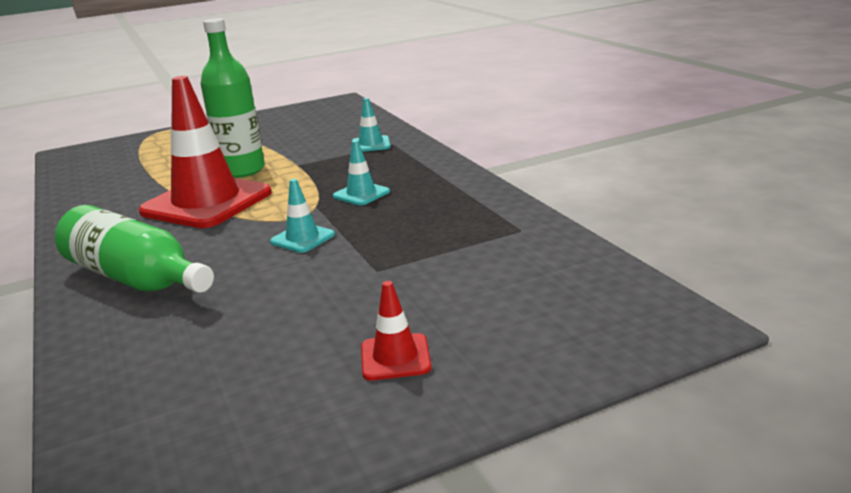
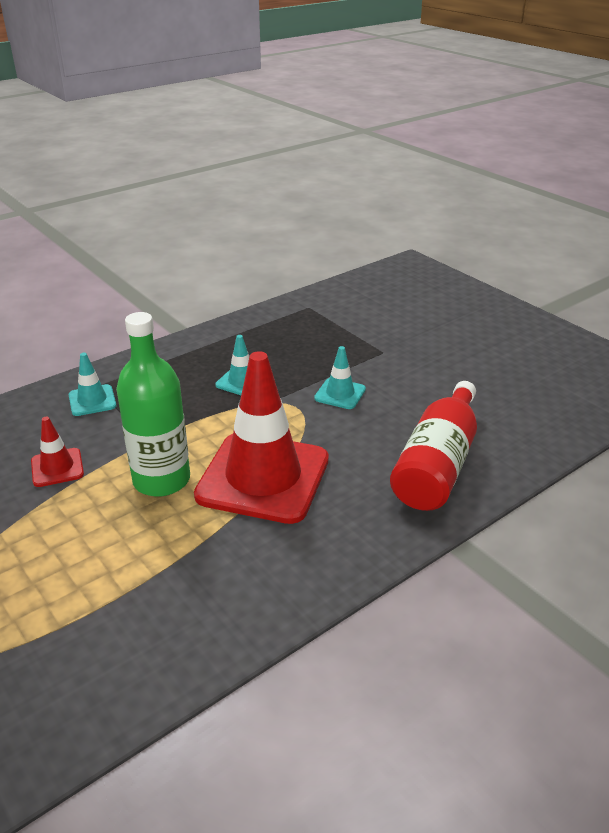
camera: 105 degrees left, 10 degrees up
green bottle [55,205,214,293] -> red bottle [390,381,477,511]
red traffic cone [361,281,432,381] -> red traffic cone moved to [31,417,84,487]

